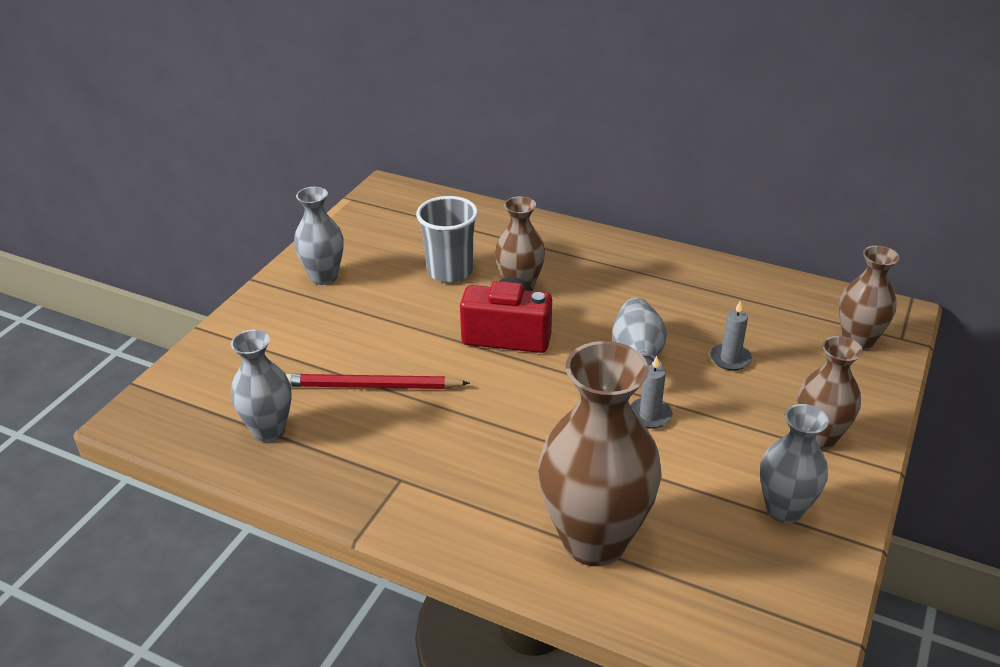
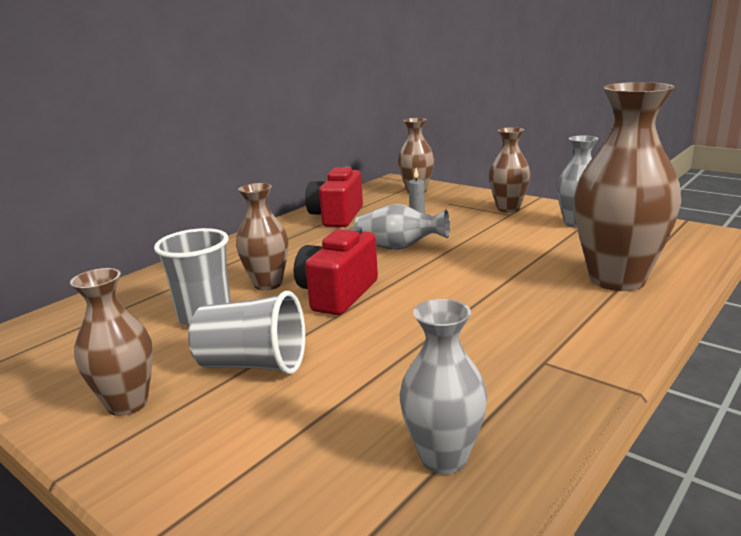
camera: 75 degrees left, 15 degrees down
red pencil [286,374,470,389] -> none
grey vase [294,187,344,285] -> brown vase [70,268,153,416]
grey candle [630,356,672,429] -> none
none -> grey cup [188,291,305,375]
none -> red camera [305,166,363,227]

